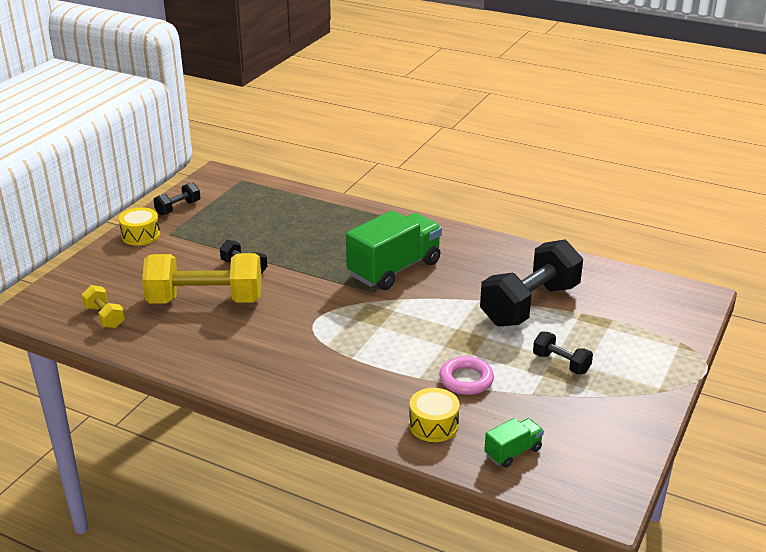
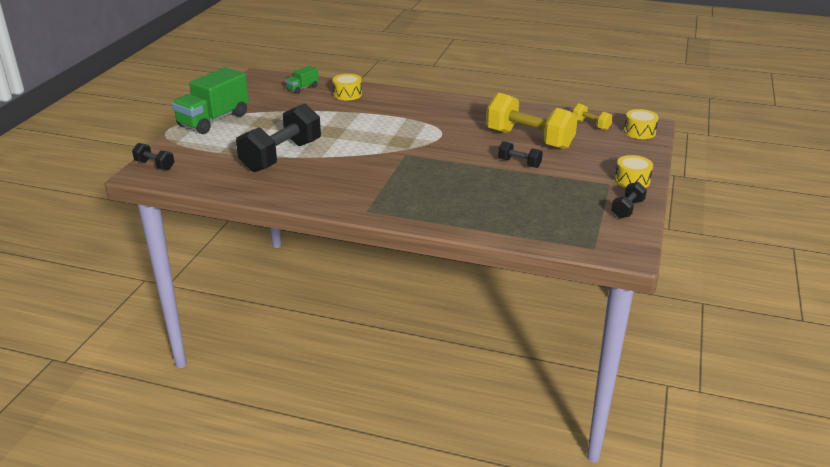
camera: 170 degrees right, 0 degrees up
yellow dumbbell [142,253,262,304] -> yellow dumbbell turned 45 degrees clockwise [486,93,578,150]
green truck [346,210,442,290] -> green truck moved to [172,67,249,134]
pink ring [439,356,494,395] -> none
black dumbbell [533,332,593,374] -> black dumbbell moved to [132,143,174,170]
none -> yellow drum [624,109,659,139]

